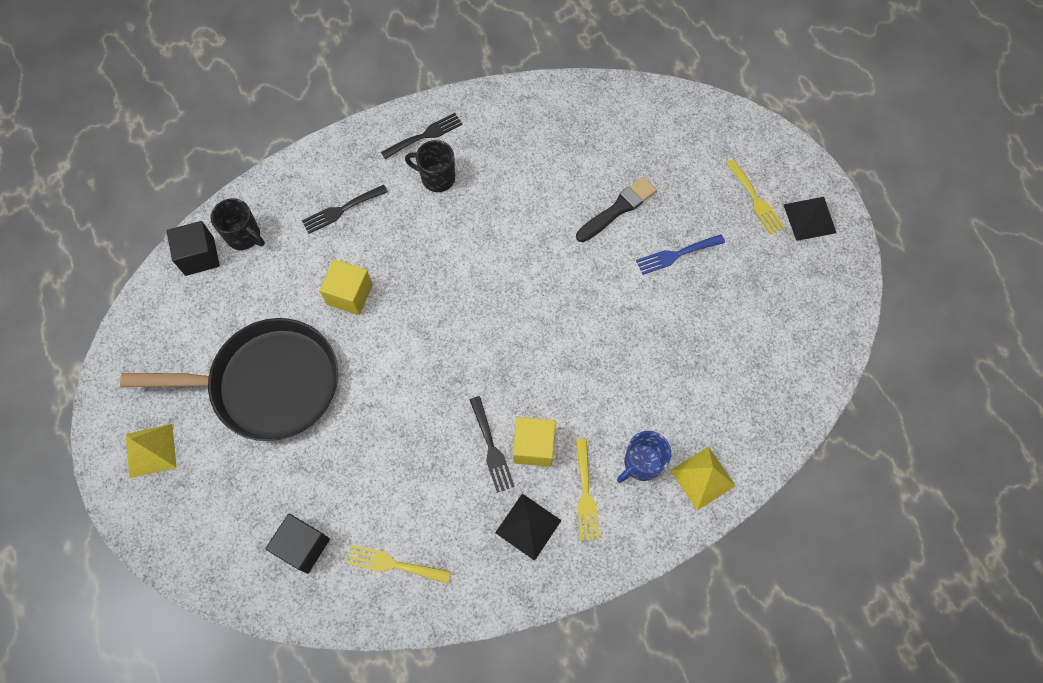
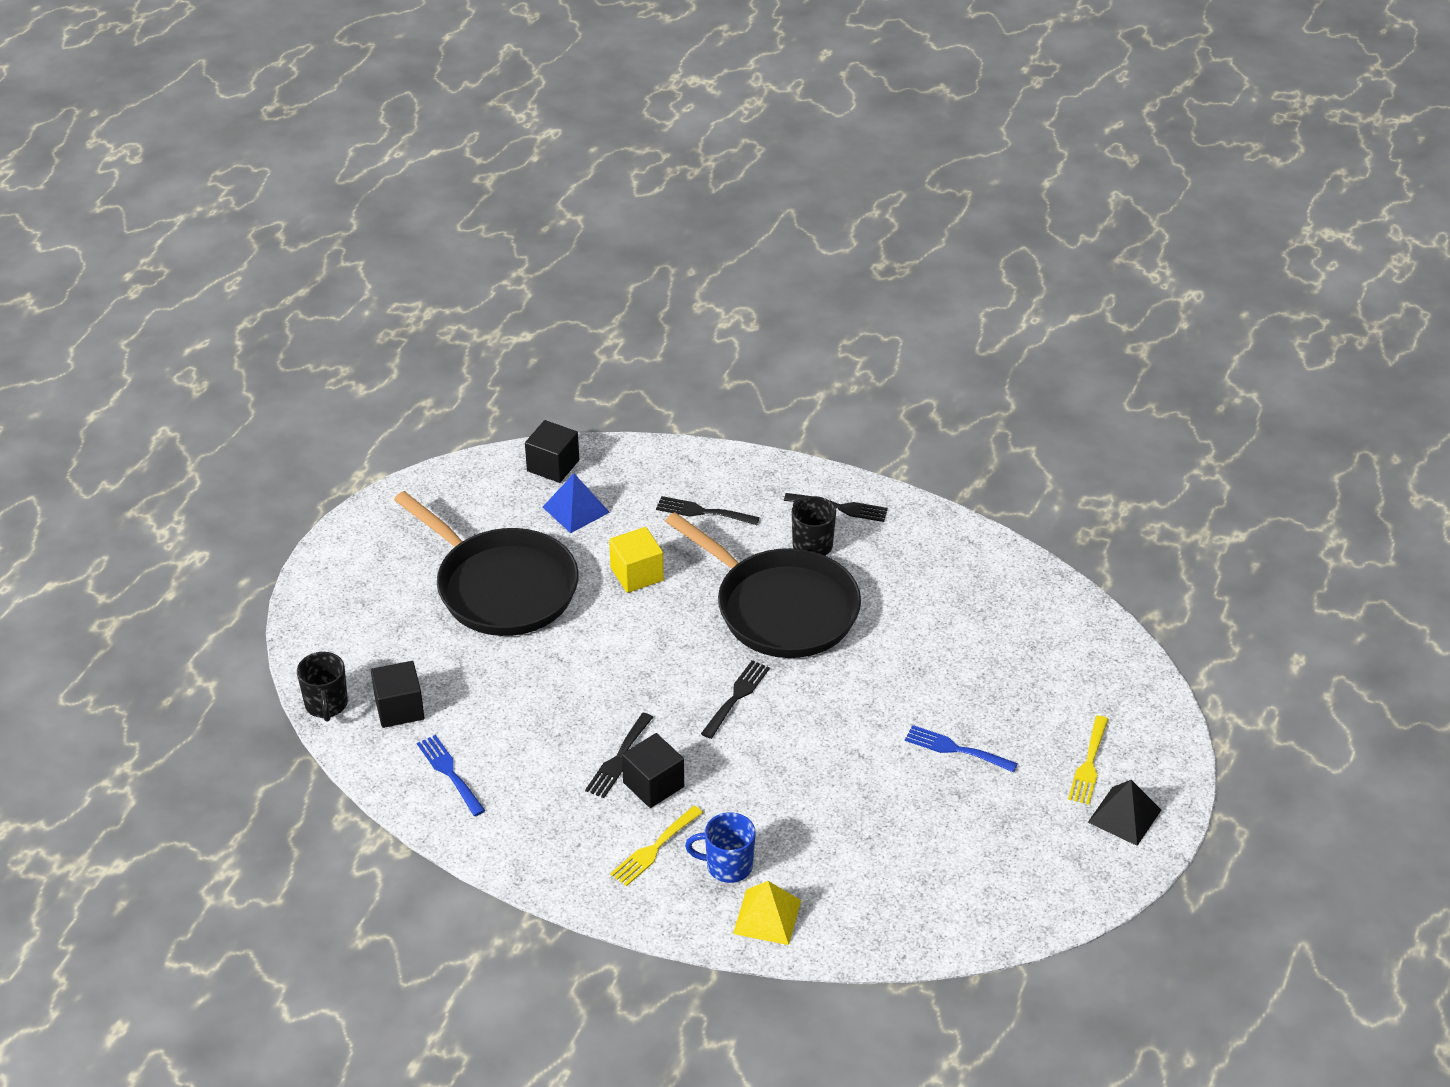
camera: 45 degrees right, 25 degrees down
yellow pyramid [126,424,177,479] -> none
black mug [211,198,265,250] -> black mug moved to [297,652,348,721]
yellow fork [347,544,451,583] -> blue fork [417,735,485,816]
black pyramid [495,494,562,561] -> none
yellow cube [513,417,556,467] -> black cube [622,733,684,808]
black brush [576,177,657,242] -> none
none -> blue pyramid [543,474,610,533]
none -> black pan [665,512,861,658]
none -> black fork [701,660,770,739]

